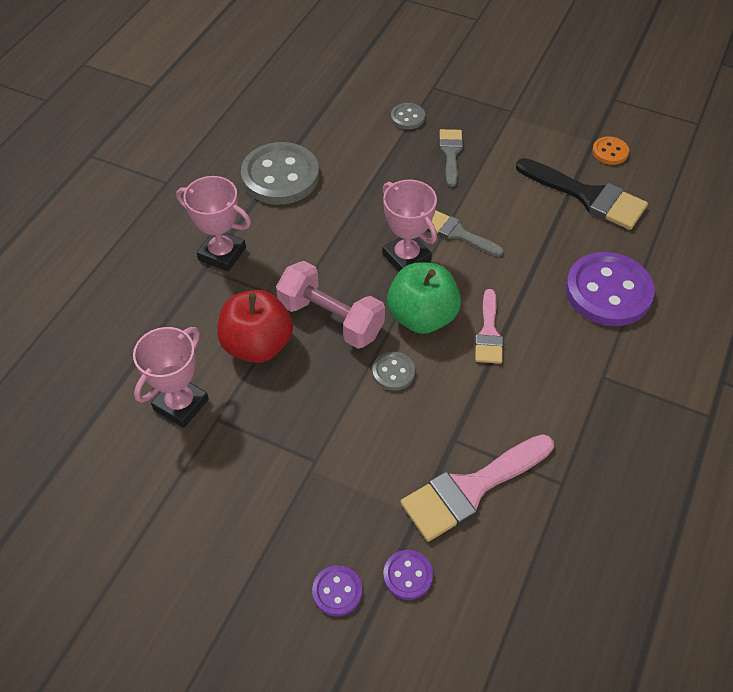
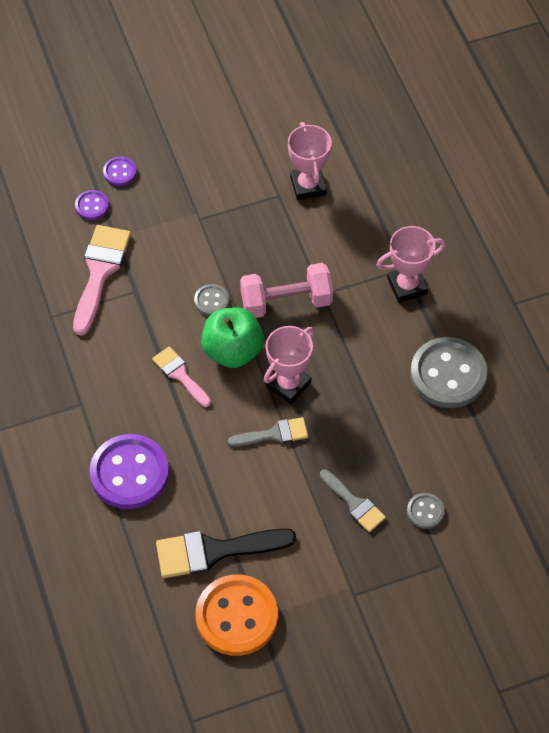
camera: 135 degrees right, 5 degrees up
red apple [218,290,293,363] -> none
pink trophy [382,180,437,272] -> pink trophy turned 60 degrees counterclockwise [264,326,314,404]
orange button [592,136,629,165] -> orange button [195,575,278,656], size x2.13

